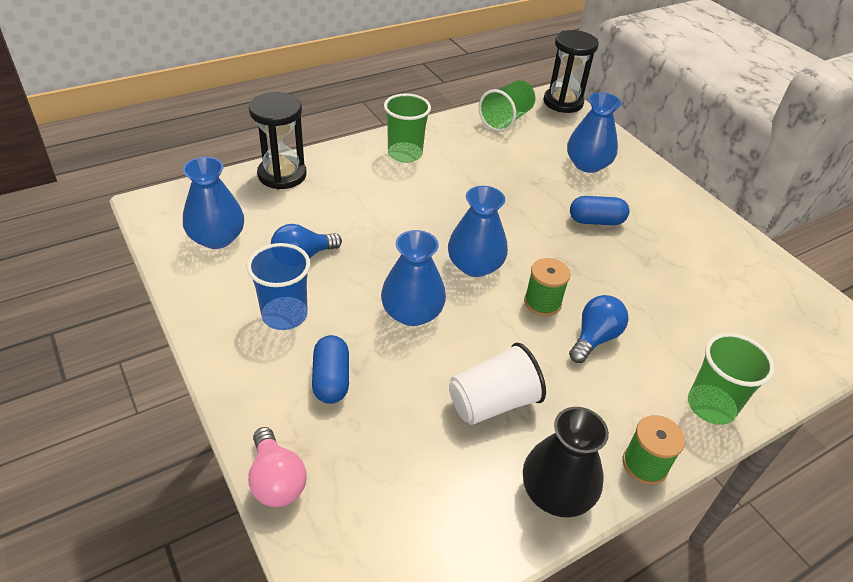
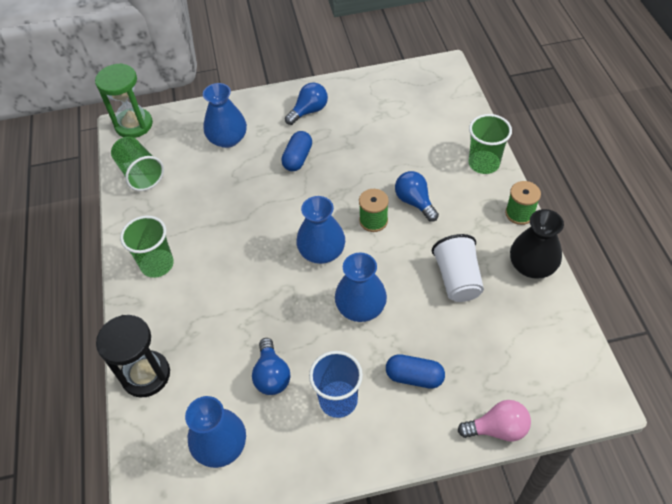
camera: 65 degrees left, 10 degrees up
black hourglass [543,30,599,113] -> green hourglass [95,63,153,138]
none -> blue light bulb [285,82,328,125]

